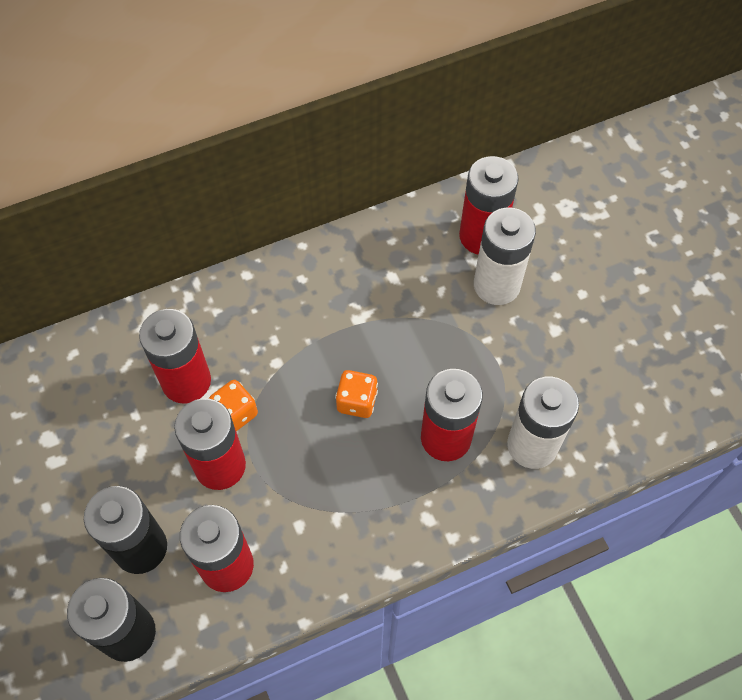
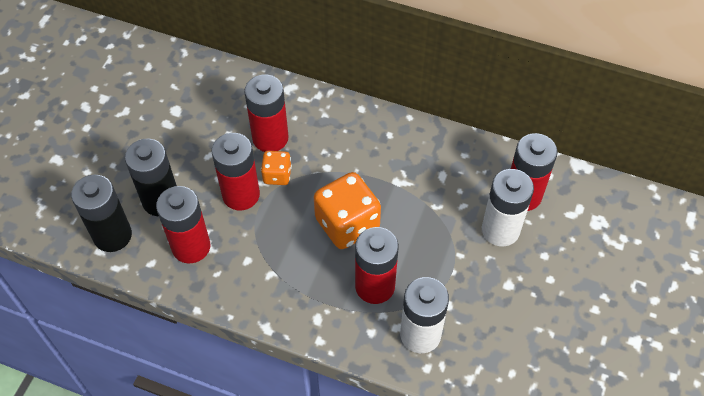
camera: 45 degrees right, 5 degrees down
orange dice [335,370,378,418] -> orange dice [314,172,381,249], size x1.88

